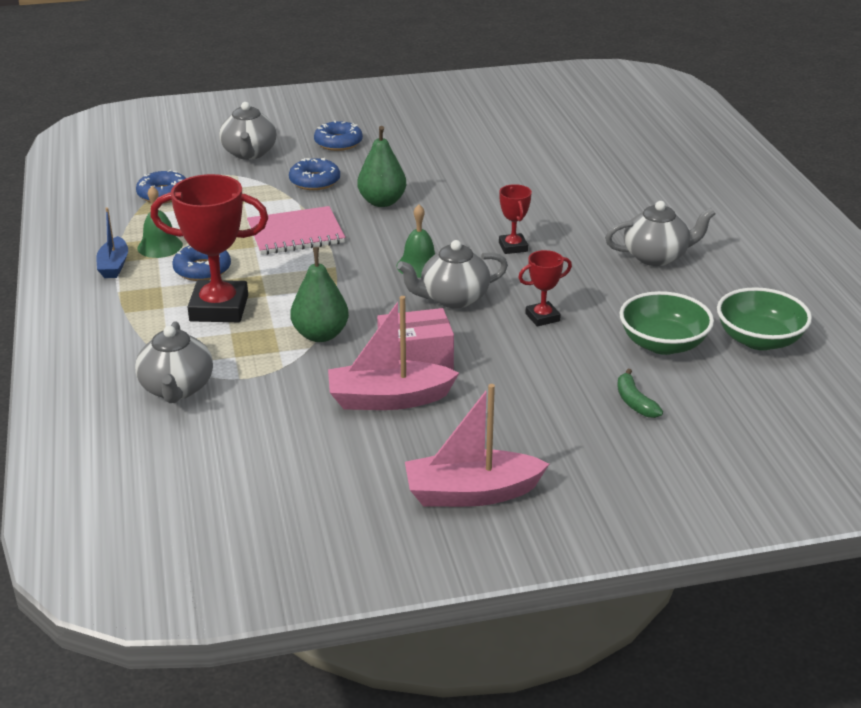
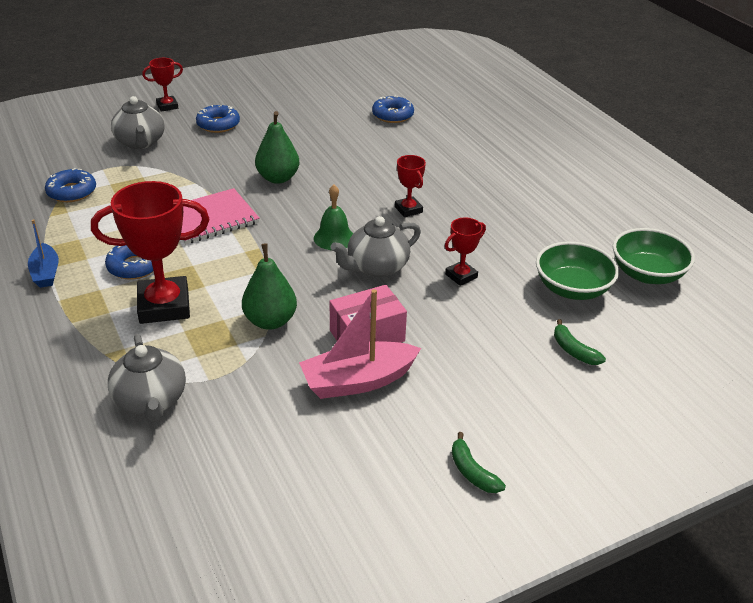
camera: 15 degrees left, 5 degrees up
green bell [138,186,183,258] -> none
blue donut [289,158,340,190] -> blue donut moved to [372,95,414,123]
pink boat [405,384,549,507] -> green banana [452,432,506,493]
grey teapot [605,201,716,266] -> none
none -> red trophy [142,58,183,112]

